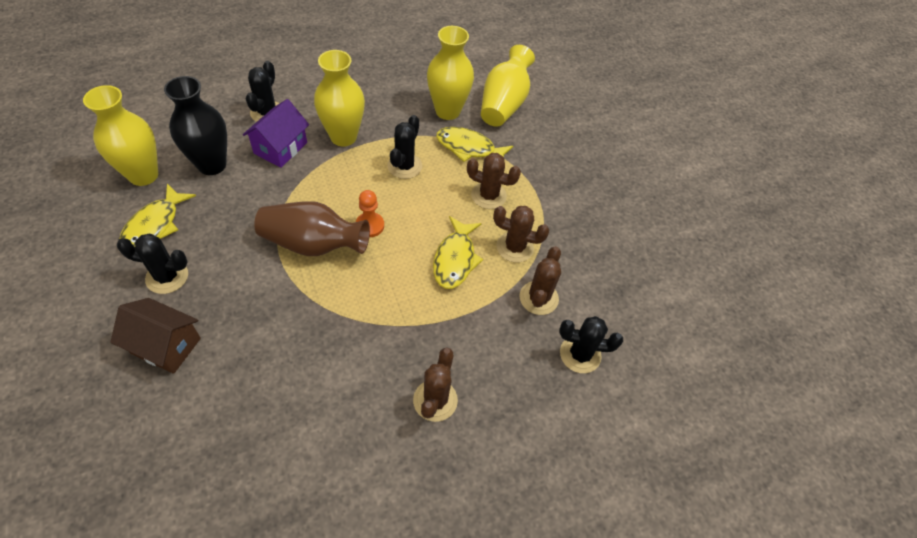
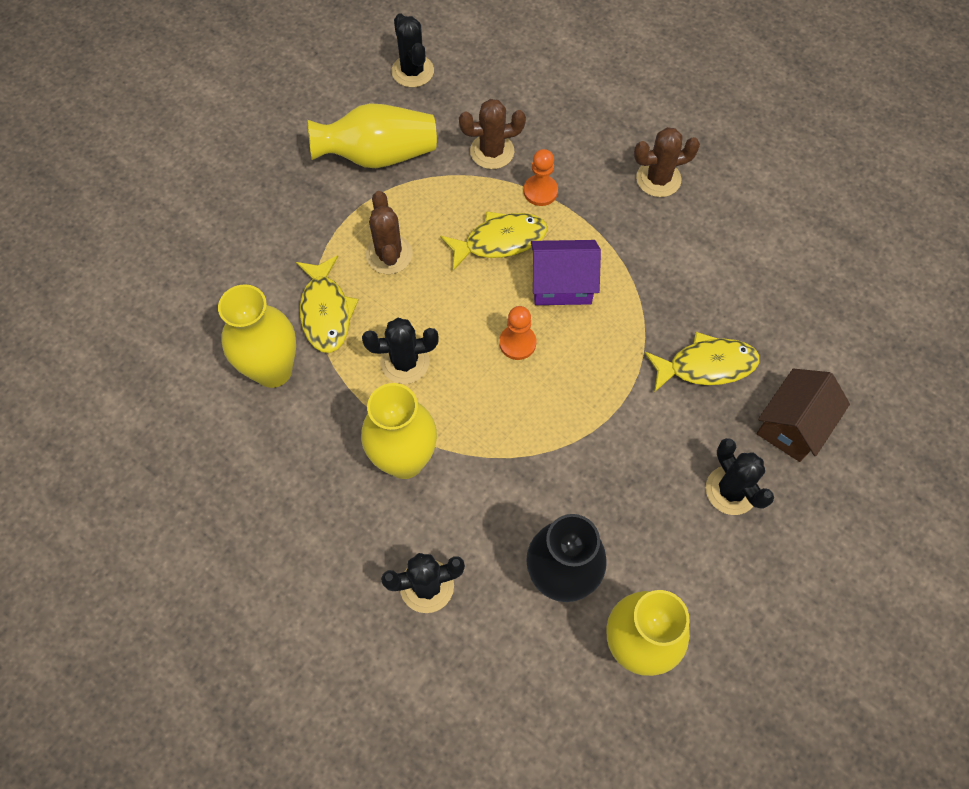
camera: 115 degrees left, 10 degrees up
brown house [110,298,201,374] -> brown house turned 45 degrees clockwise [756,368,850,462]
yellow fish [120,184,196,247] -> yellow fish moved to [645,332,760,392]
purple house [243,99,309,168] -> purple house moved to [531,240,601,305]
brown vase [254,201,370,256] -> none
yellow vase [481,45,535,127] -> yellow vase moved to [307,103,437,168]
brown cactus [493,206,549,263] -> none
black cactus [559,316,623,373] -> black cactus moved to [391,13,434,87]
none -> orange pawn [524,149,558,206]

